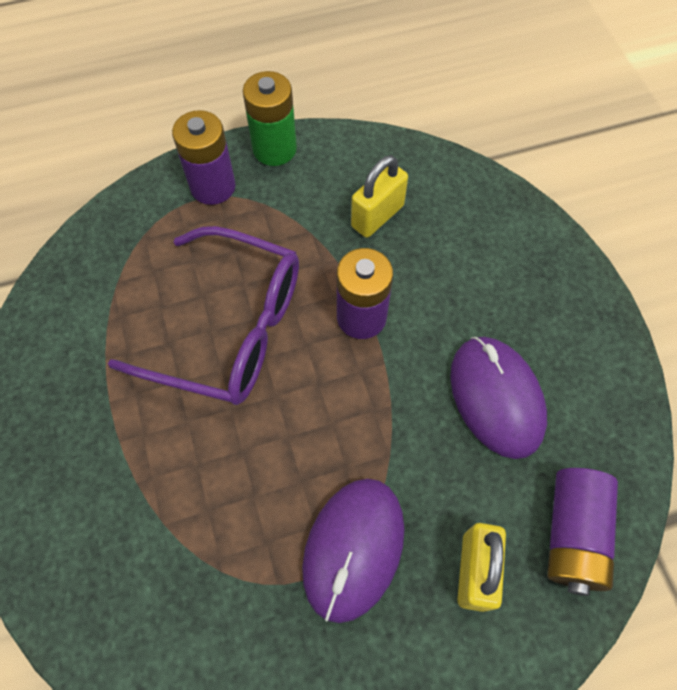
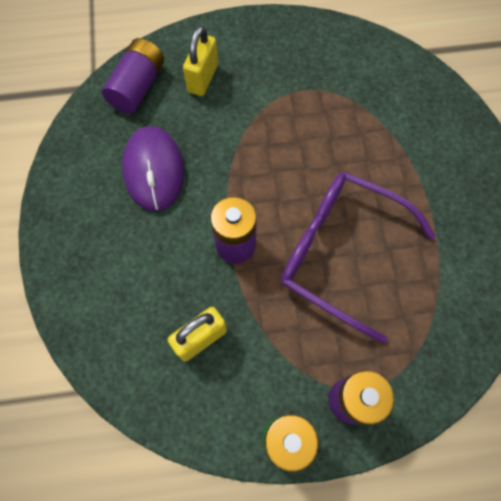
camera: 170 degrees left, 5 degrees up
purple mouse [302,479,405,623] -> none

